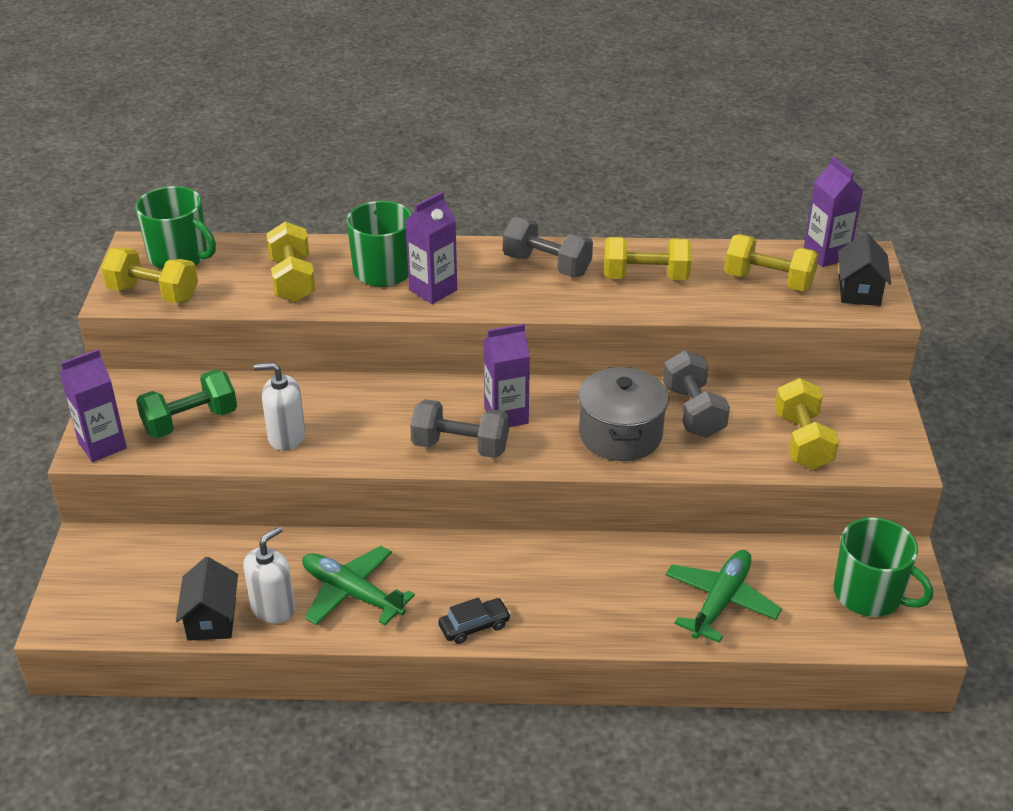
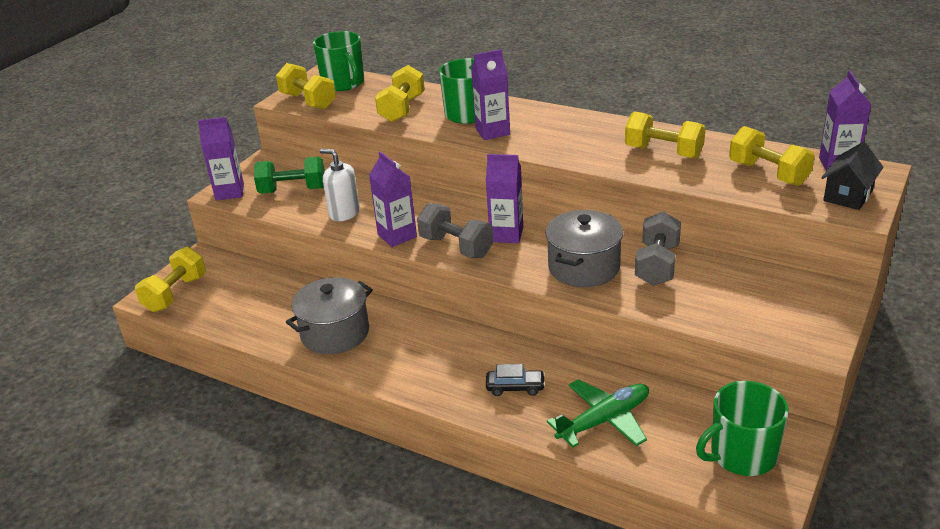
camera: 30 degrees right, 5 degrees down
black house [176,557,238,641] -> none
white soap dispenser [243,526,295,623] -> none
green plane [302,546,415,625] -> grey pot [286,277,373,354]
black car [438,597,511,644] -> black car moved to [486,364,545,396]
grey dumbbell [503,217,593,277] -> none
yellow dumbbell [775,378,839,469] -> yellow dumbbell moved to [135,247,206,312]
green mug [834,517,933,617] -> green mug turned 90 degrees clockwise [696,381,789,476]
none -> purple carton [369,151,417,247]

